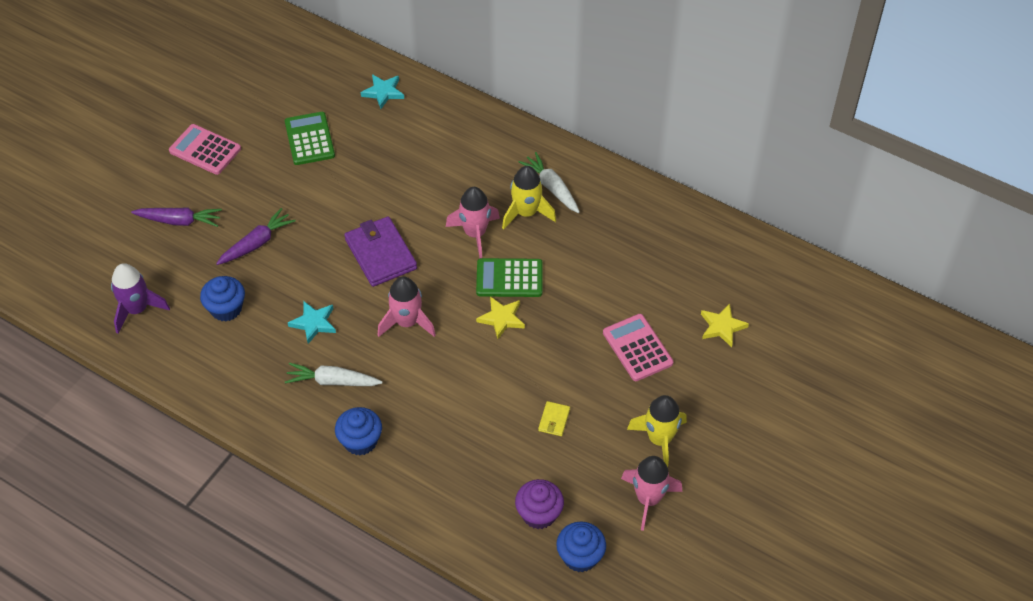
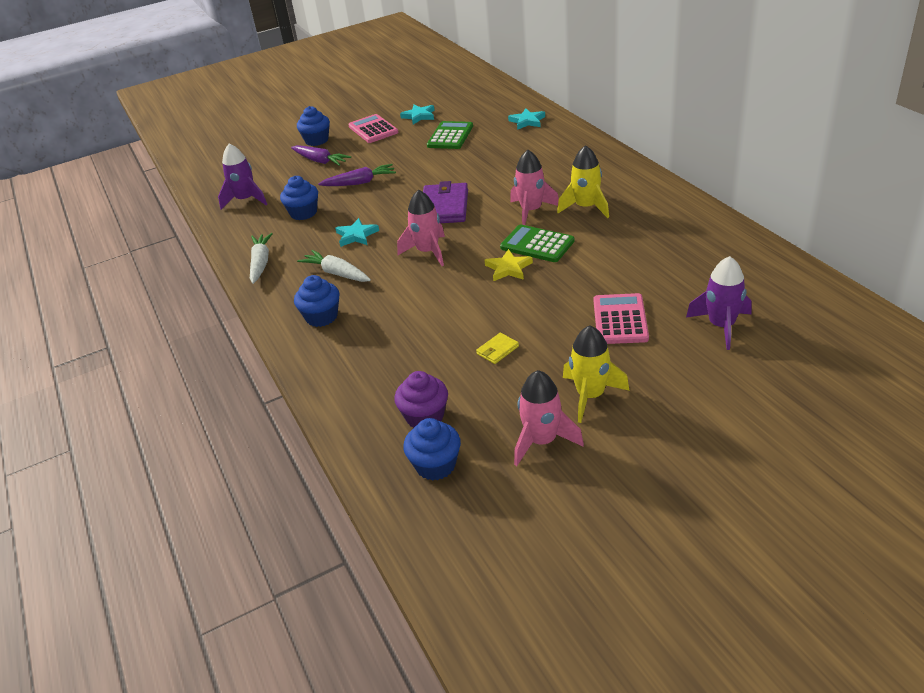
camera: 35 degrees right, 15 degrees down
white carrot [519,152,580,213] -> white carrot moved to [250,233,273,284]
yellow star [701,303,749,347] -> purple rocket [686,256,752,350]
none -> blue cupcake [297,106,330,146]
none -> turquoise star [400,104,435,124]

